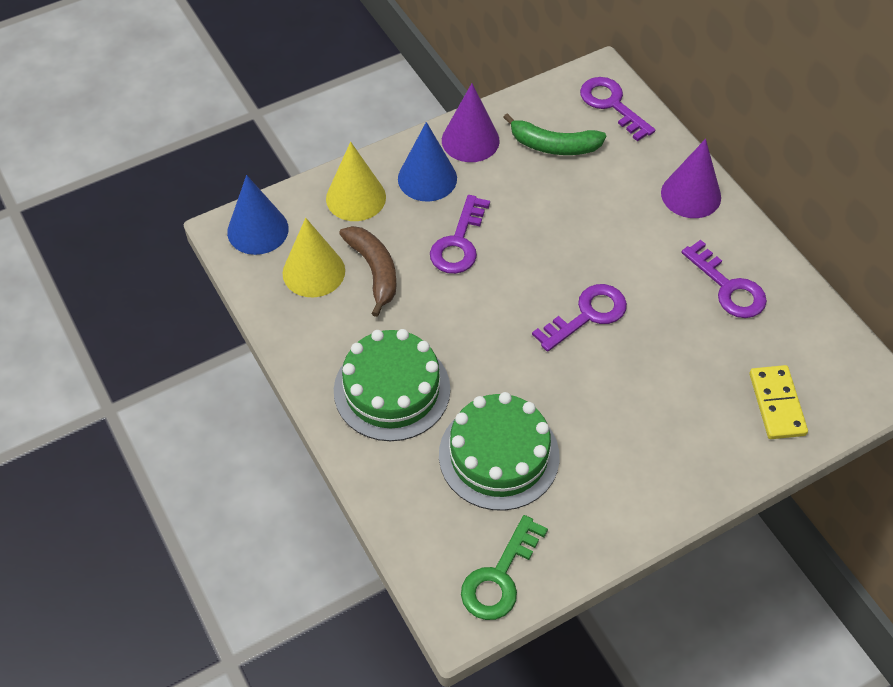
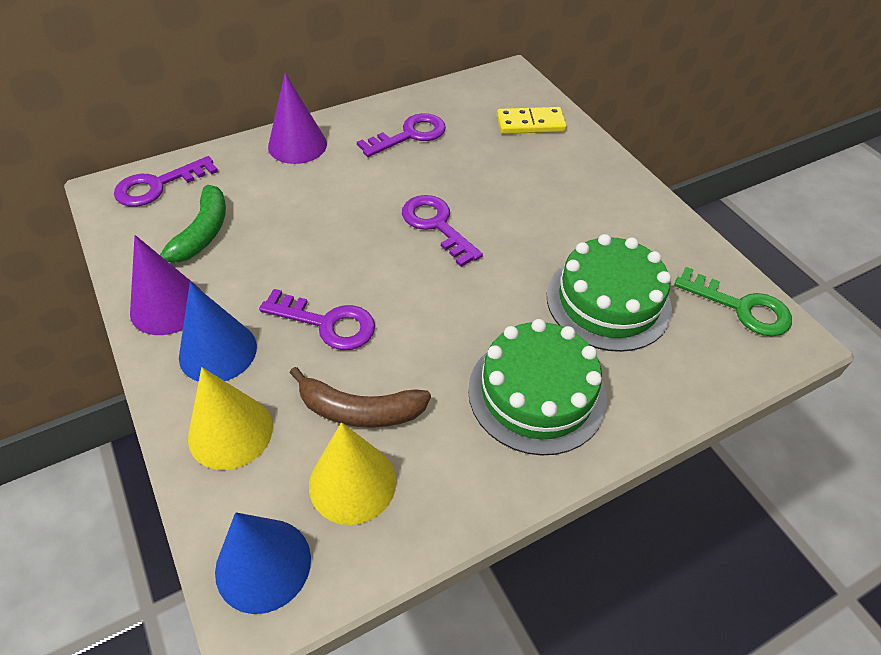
camera: 90 degrees left, 5 degrees down
brown banana [339,226,396,317] -> brown banana turned 150 degrees counterclockwise [290,367,431,428]

